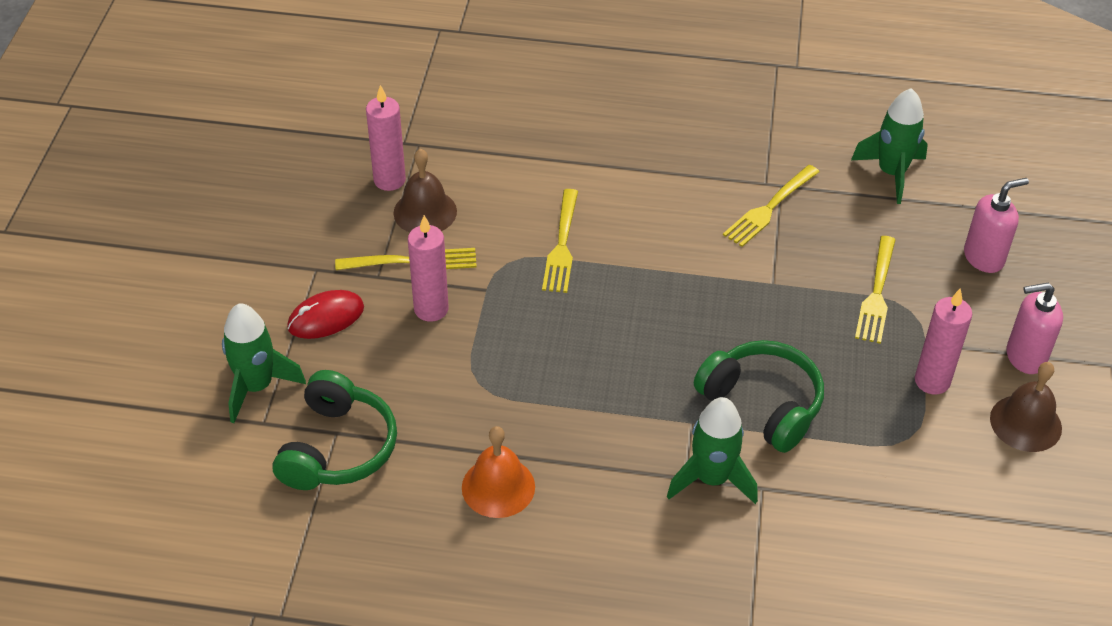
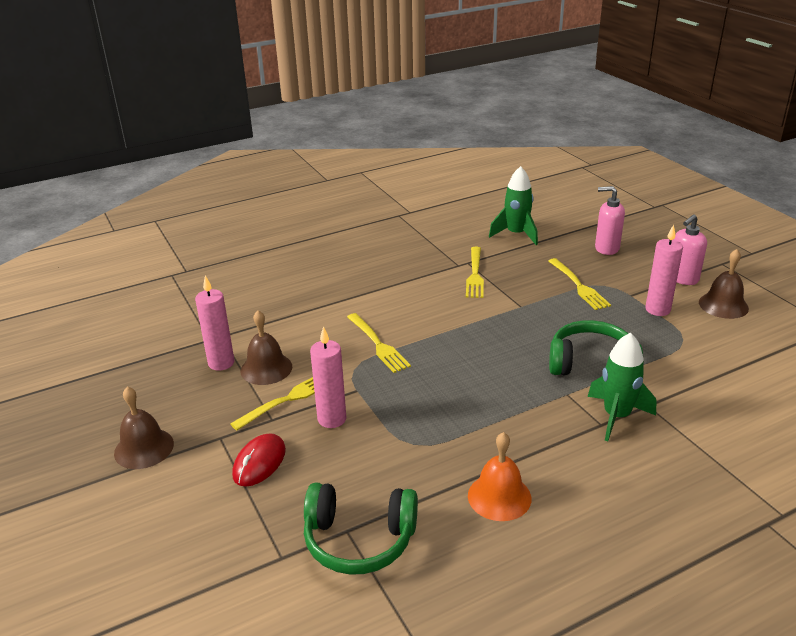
camera: 35 degrees left, 15 degrees down
green rocket [222,303,306,423] -> none
green headphones [272,370,397,490] -> green headphones turned 120 degrees clockwise [304,482,418,575]
pink soap dispenser [964,178,1029,273] -> pink soap dispenser turned 105 degrees counterclockwise [595,186,625,255]
none -> brown bell [114,386,174,469]

